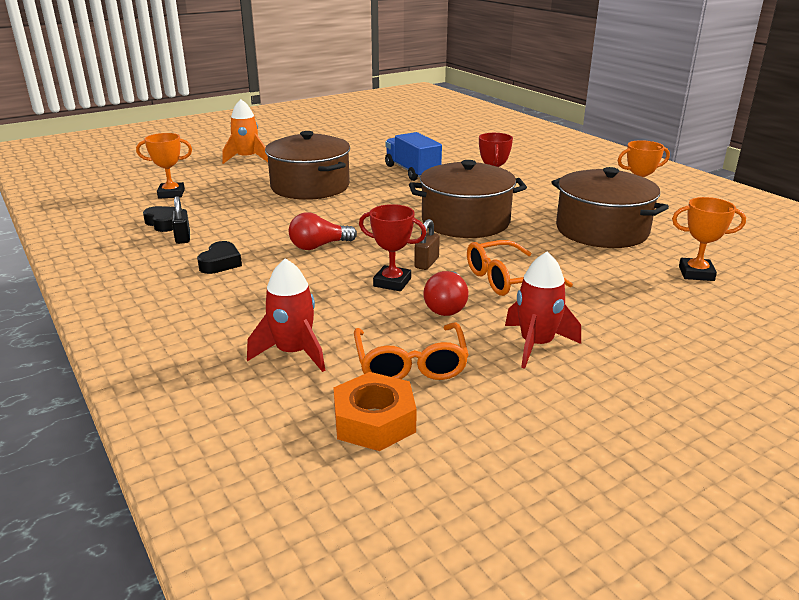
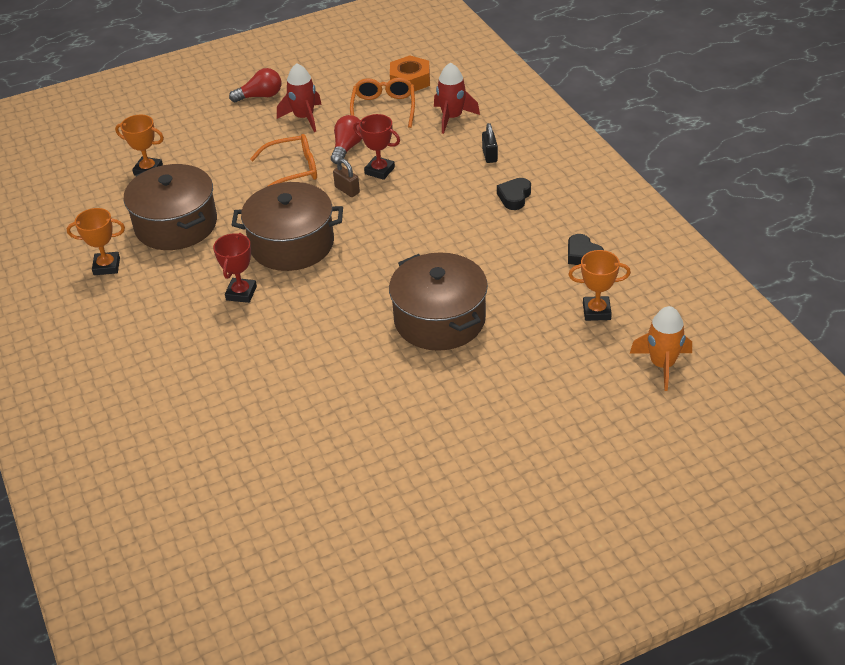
camera: 170 degrees left, 15 degrees up
black padlock [172,196,190,244] -> black padlock moved to [482,123,498,163]
orange rocket [222,99,268,164] -> orange rocket moved to [630,306,692,391]
red light bulb [289,213,357,250] -> red light bulb moved to [229,68,281,102]
blue truck [385,132,442,181] -> none
brown padlock [414,219,440,270] -> brown padlock turned 75 degrees counterclockwise [333,158,360,197]

